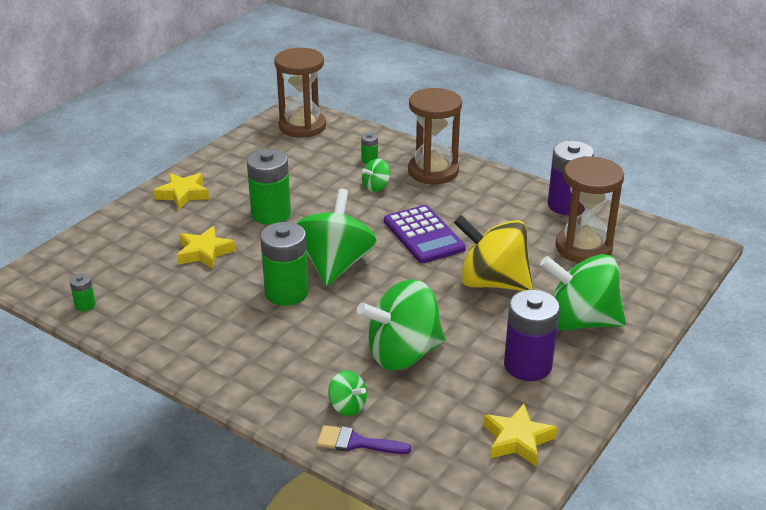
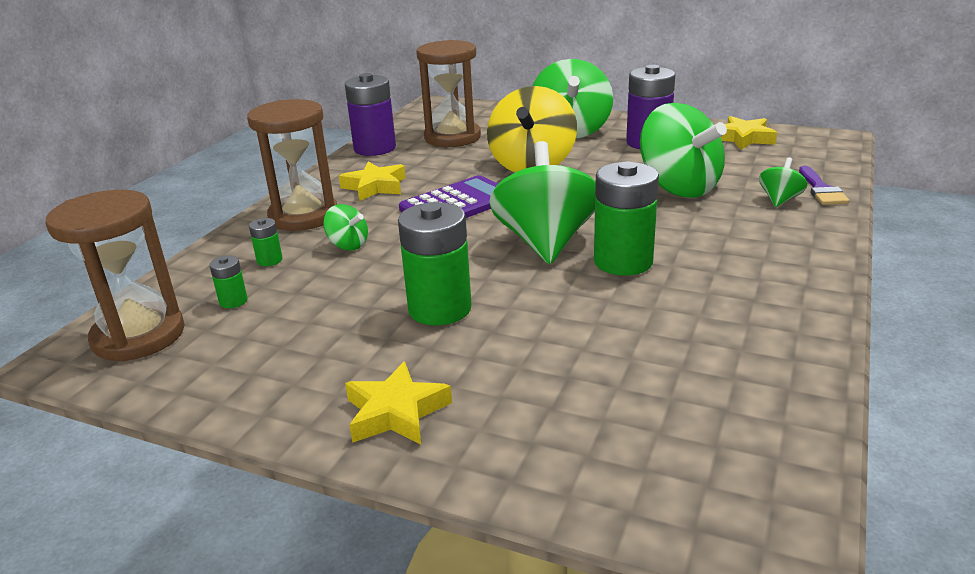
camera: 100 degrees left, 5 degrees down
green battery [69,273,96,312] -> green battery moved to [209,255,248,308]
yellow star [177,226,236,269] -> yellow star moved to [339,162,406,201]
green spinning top [296,189,377,286] -> green spinning top turned 90 degrees clockwise [489,141,596,264]

